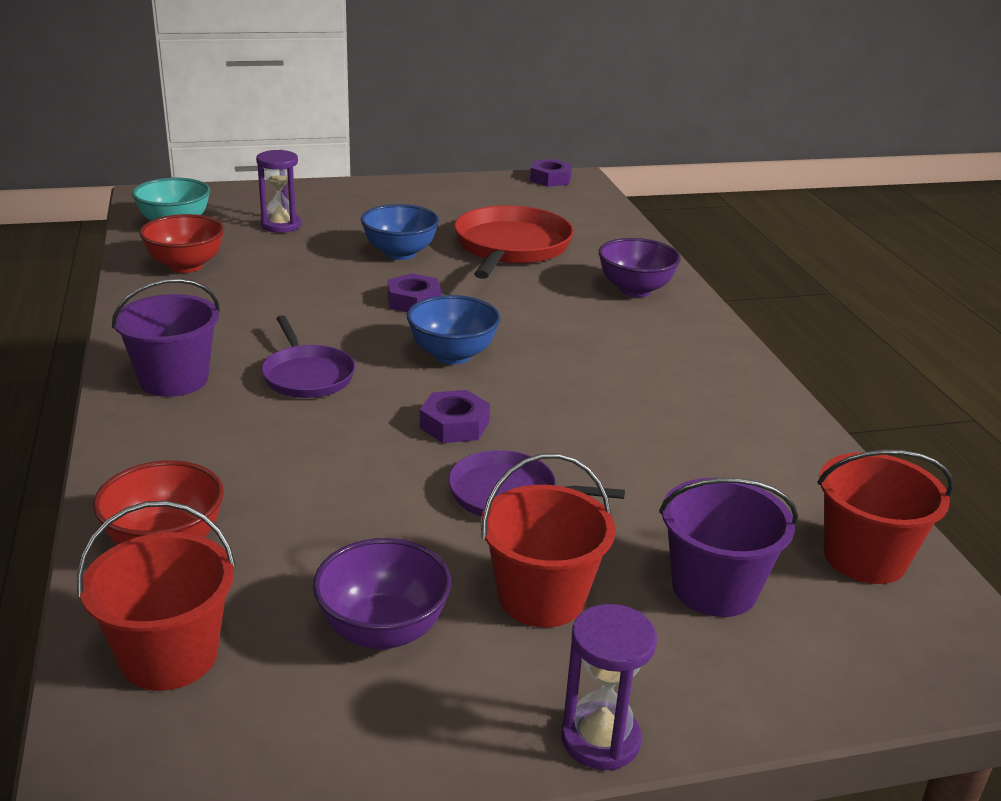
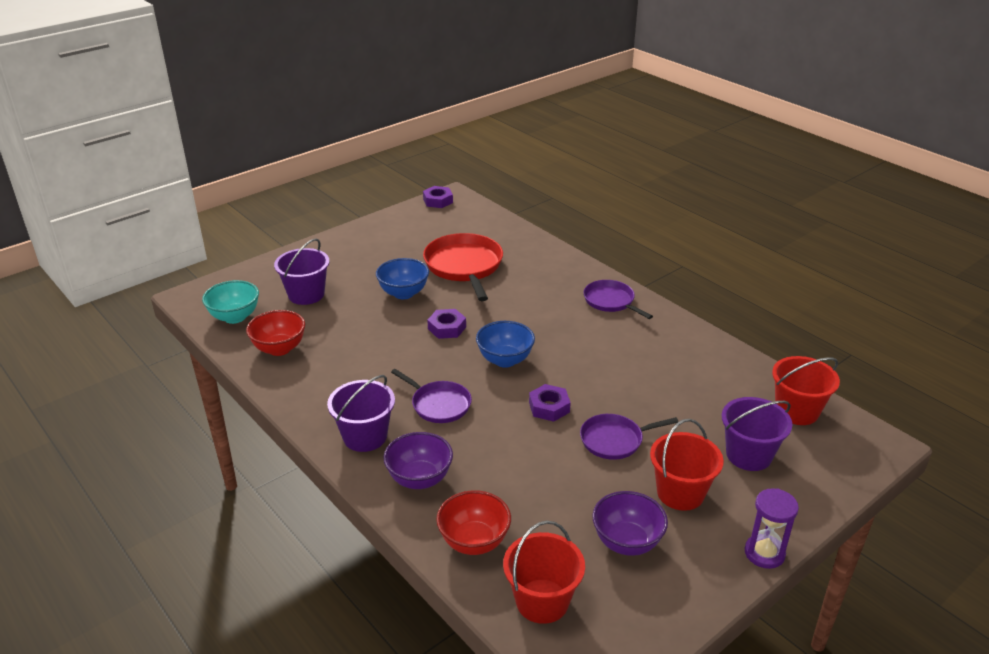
camera: 25 degrees left, 5 degrees up
purple hourglass [256,150,301,233] -> purple bucket [274,238,330,305]
purple bowl [599,238,681,297] -> purple bowl moved to [383,432,453,489]
none -> purple pan [584,280,653,319]

